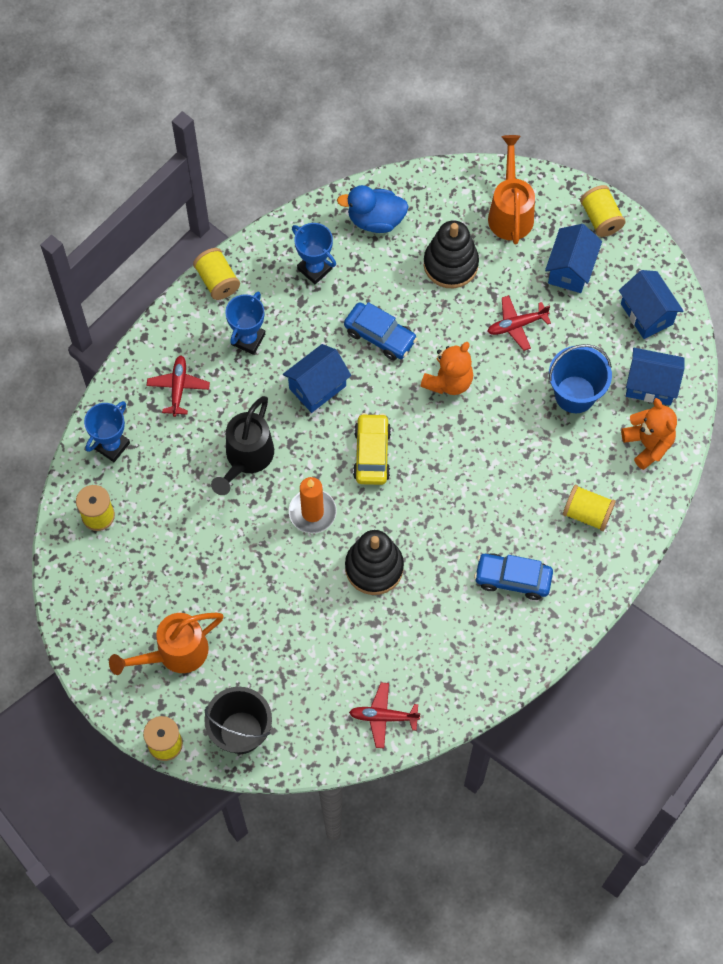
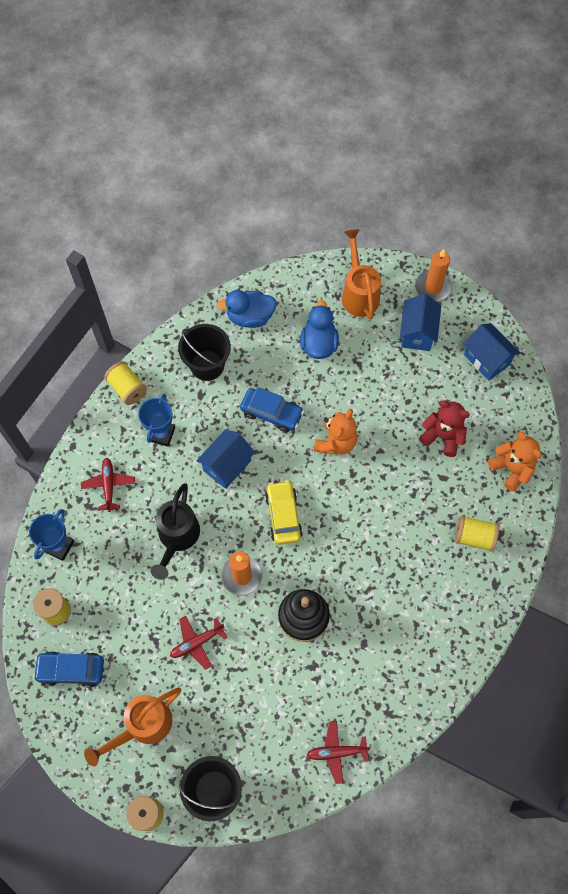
camera: 10 degrees left, 0 degrees up
blue trophy [292,223,336,284] -> black bucket [178,324,231,381]
black stacking toy [424,220,479,288] -> blue duck [300,300,339,359]
blue car [474,553,553,600] -> blue car moved to [33,651,104,688]
red plane [487,295,551,351] -> red plane moved to [170,616,228,669]
blue bucket [549,344,612,413] -> red teddy bear [419,400,470,457]
yellow spool [580,185,626,237] -> orange candle [415,249,452,302]
blue house [626,348,685,405] -> none

